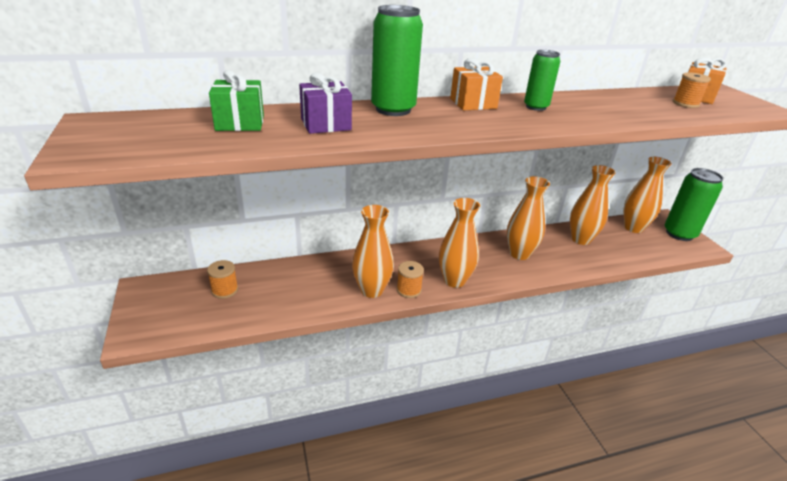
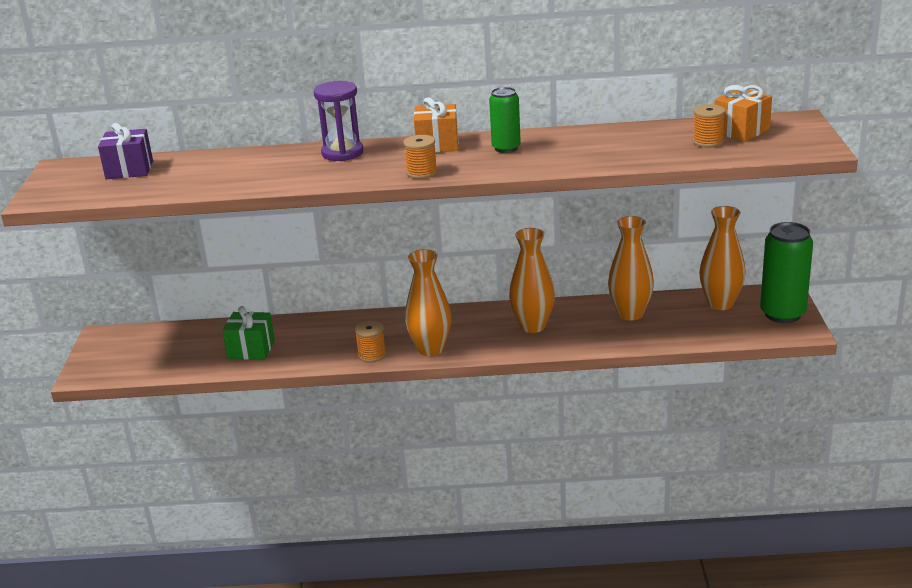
camera: 20 degrees right, 5 degrees down
orange spool [207,260,238,299] -> orange spool moved to [403,135,438,179]
green gift [209,70,264,131] -> green gift moved to [222,306,275,360]
purple gift [299,73,352,134] -> purple gift moved to [98,123,153,179]
orange vase [352,205,394,298] -> none
green can [371,5,423,116] -> purple hourglass [313,81,364,161]

